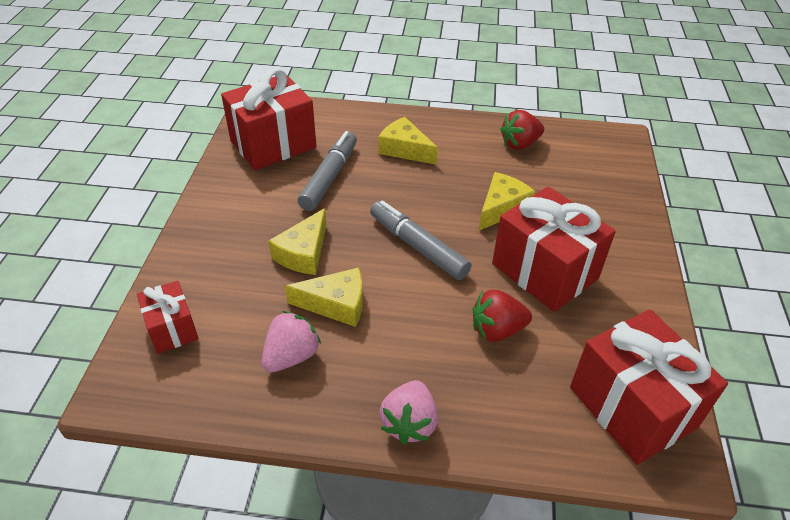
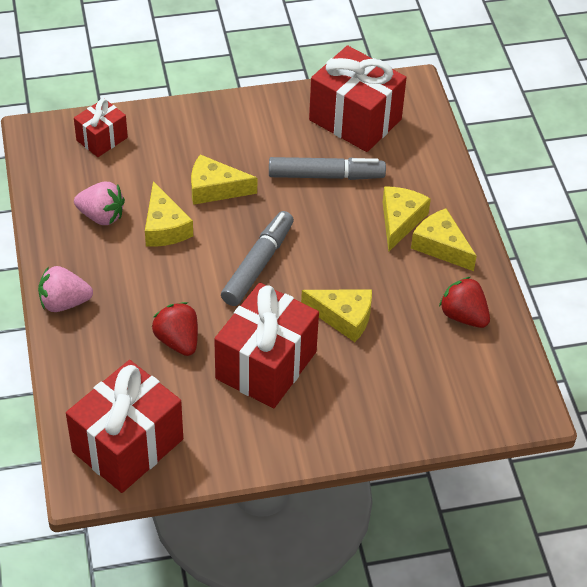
camera: 70 degrees right, 5 degrees up
none -> yellow cheese [411,208,477,271]

